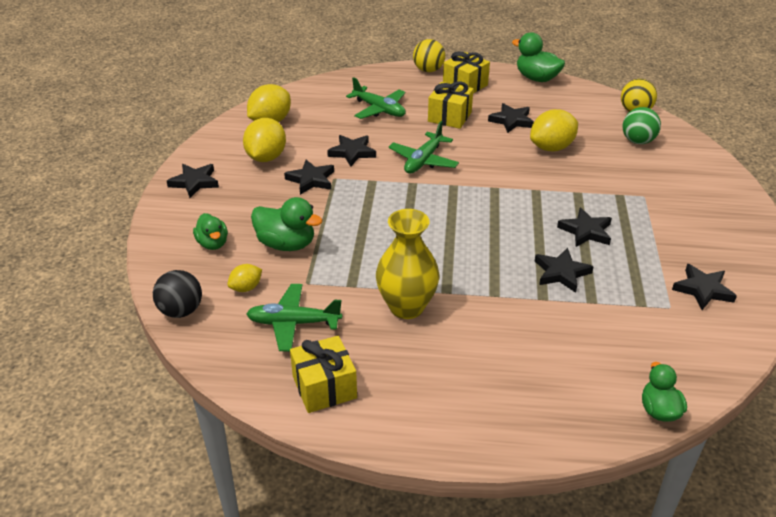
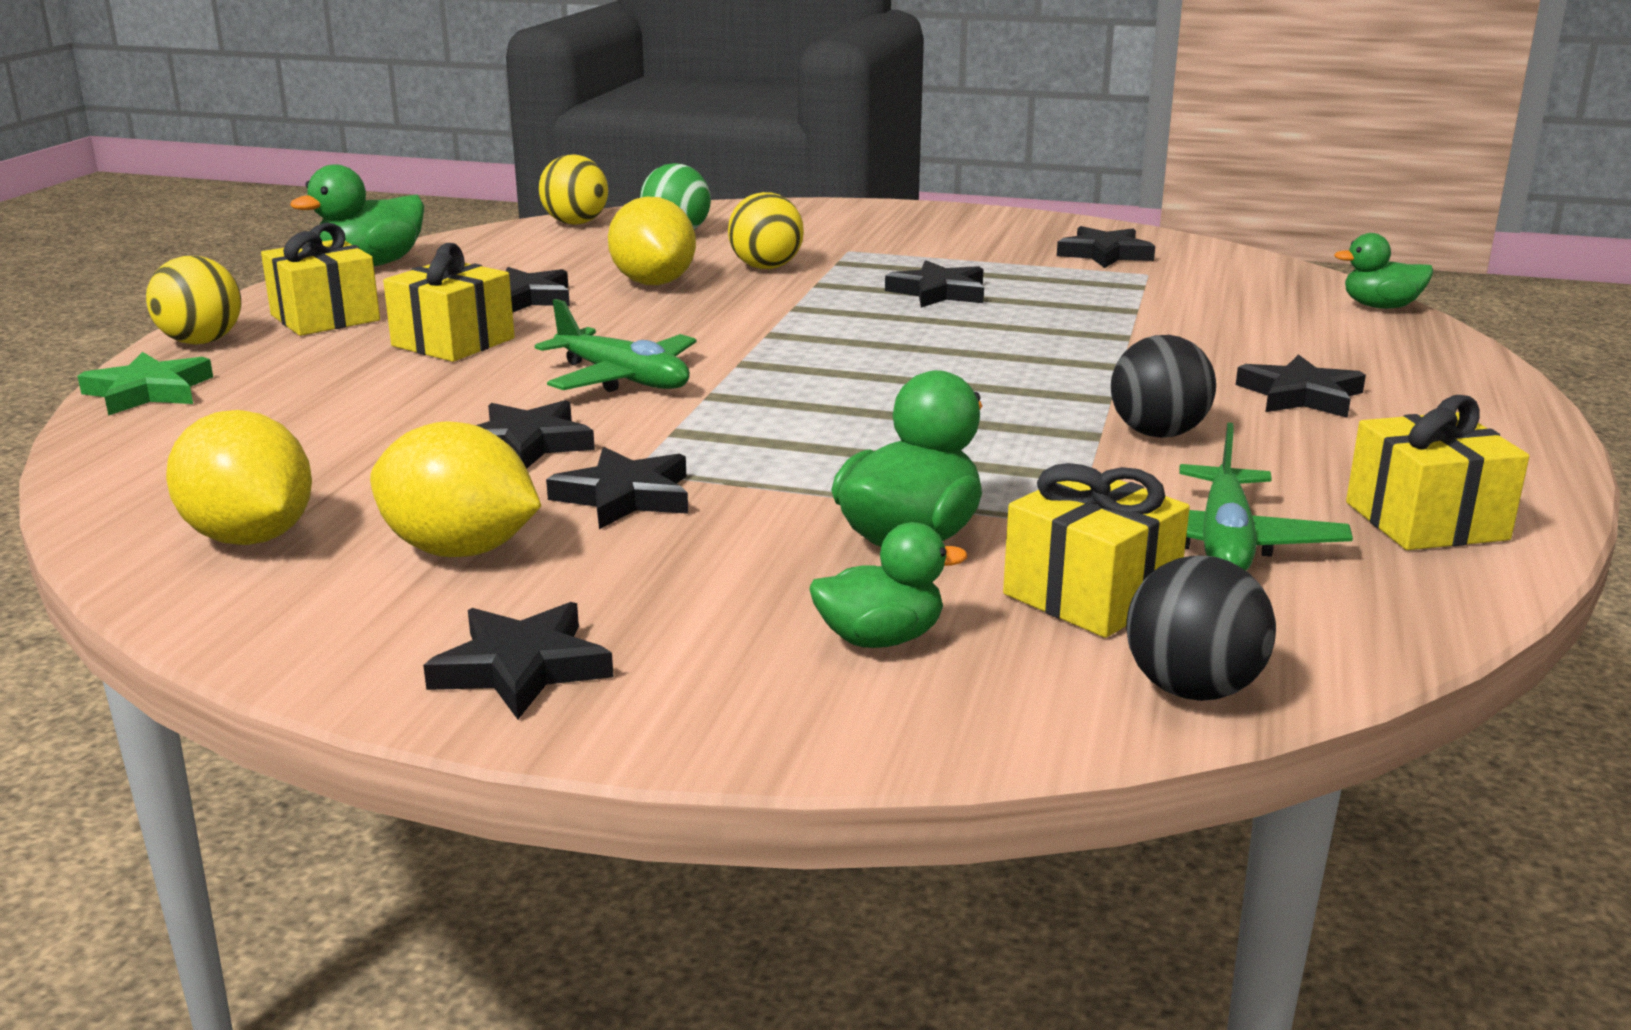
camera: 80 degrees left, 15 degrees down
yellow lemon [227,264,262,292] -> yellow gift [1003,463,1190,638]
green plane [346,77,406,119] -> none
yellow vase [376,209,439,319] -> black ball [1111,335,1216,438]
black star [535,248,594,293] -> black star moved to [1236,354,1366,418]
none -> green star [78,352,213,416]
none -> yellow ball [728,192,804,269]

